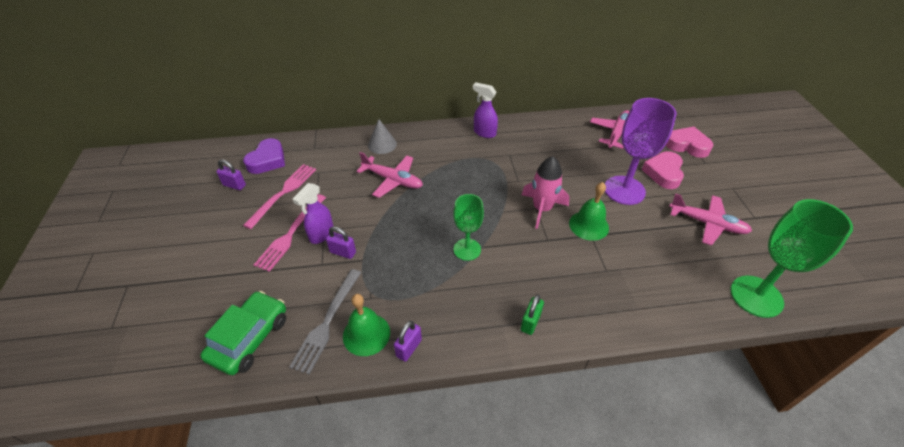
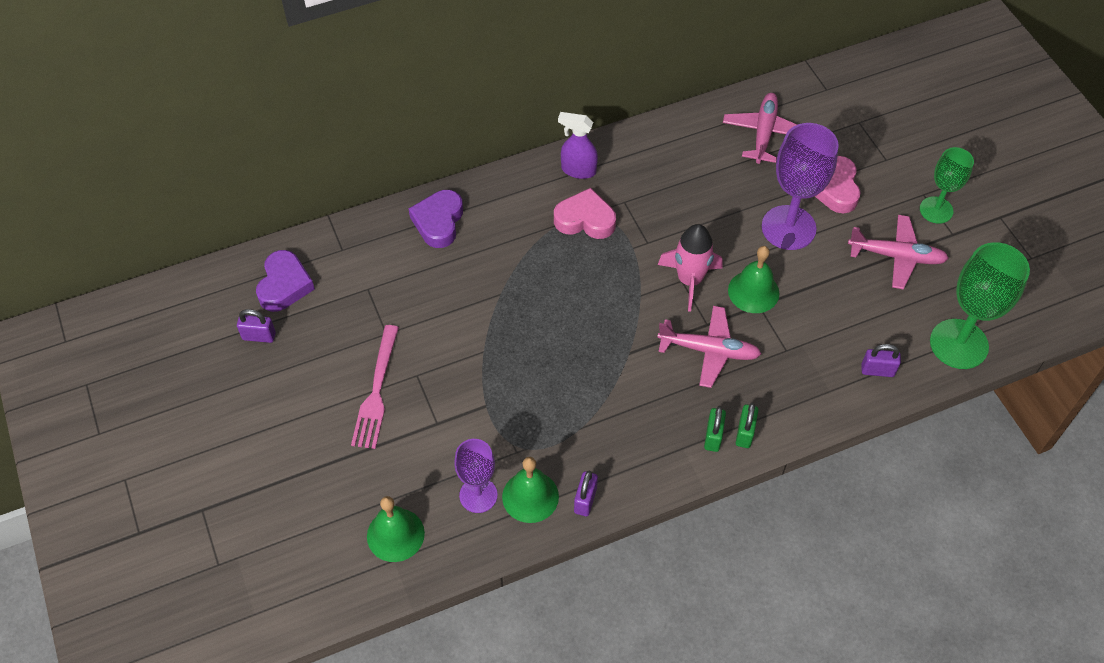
camera: 15 degrees left, 10 degrees up
green car [200,291,286,375] -> green bell [367,496,425,562]
pink fork [243,164,316,229] -> none
grey fork [289,269,361,375] -> purple goblet [454,439,498,513]
purple spray bottle [292,183,334,244] -> none
purple padlock [326,226,356,259] -> purple padlock moved to [861,344,901,377]
pink plane [357,152,423,198] -> pink plane moved to [657,306,761,388]
grey cone [368,119,397,154] -> purple heart [408,190,463,248]
green goblet [454,194,484,261] -> green goblet moved to [920,147,974,224]
pink heart [666,127,714,158] -> pink heart moved to [554,188,616,239]
none -> green padlock [736,403,759,448]

